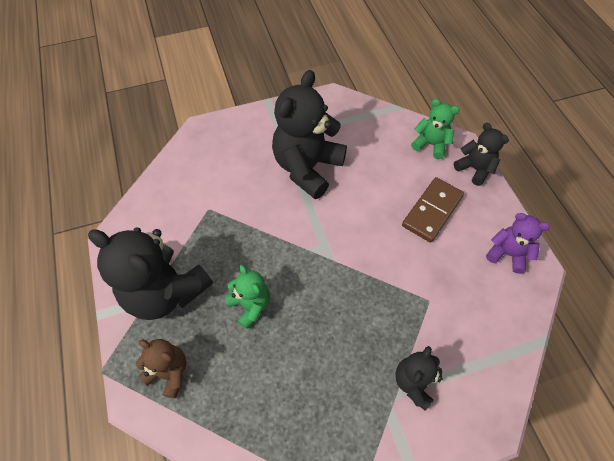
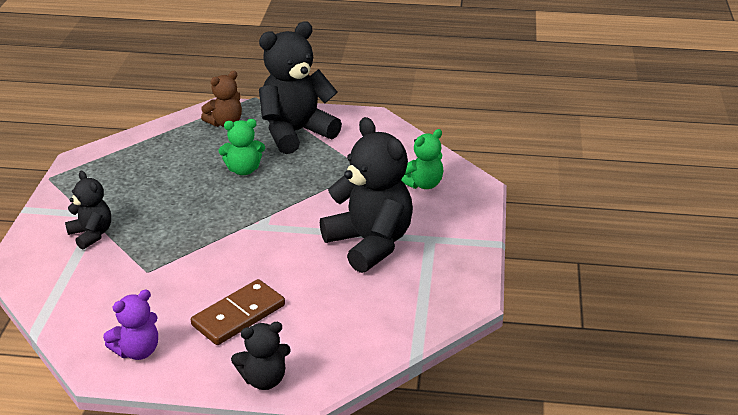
camera: 115 degrees right, 25 degrees down
brown domino [402,177,464,243] -> brown domino turned 75 degrees clockwise [191,279,285,345]
green teddy bear [411,99,460,159] -> green teddy bear moved to [401,129,444,189]

